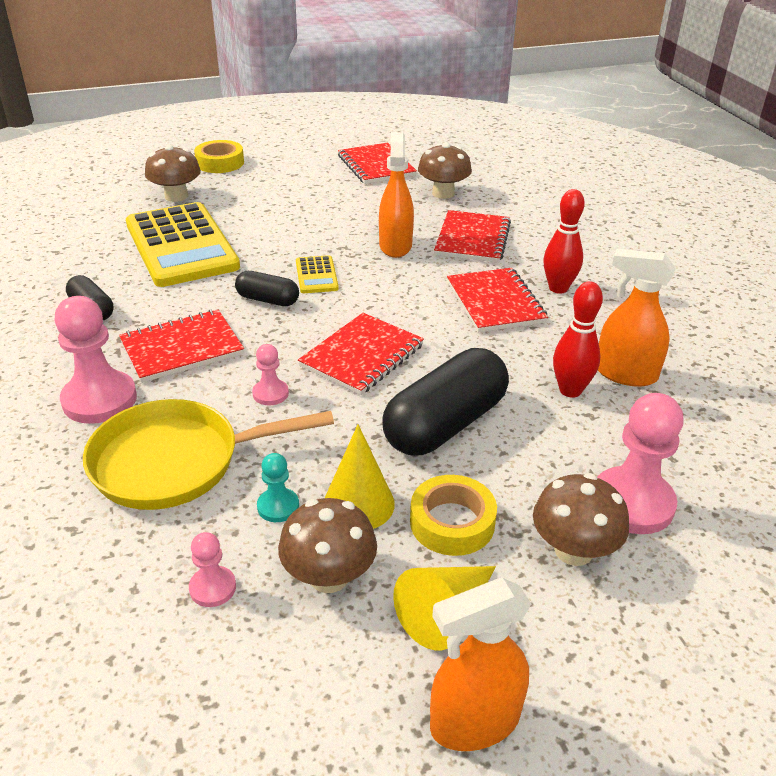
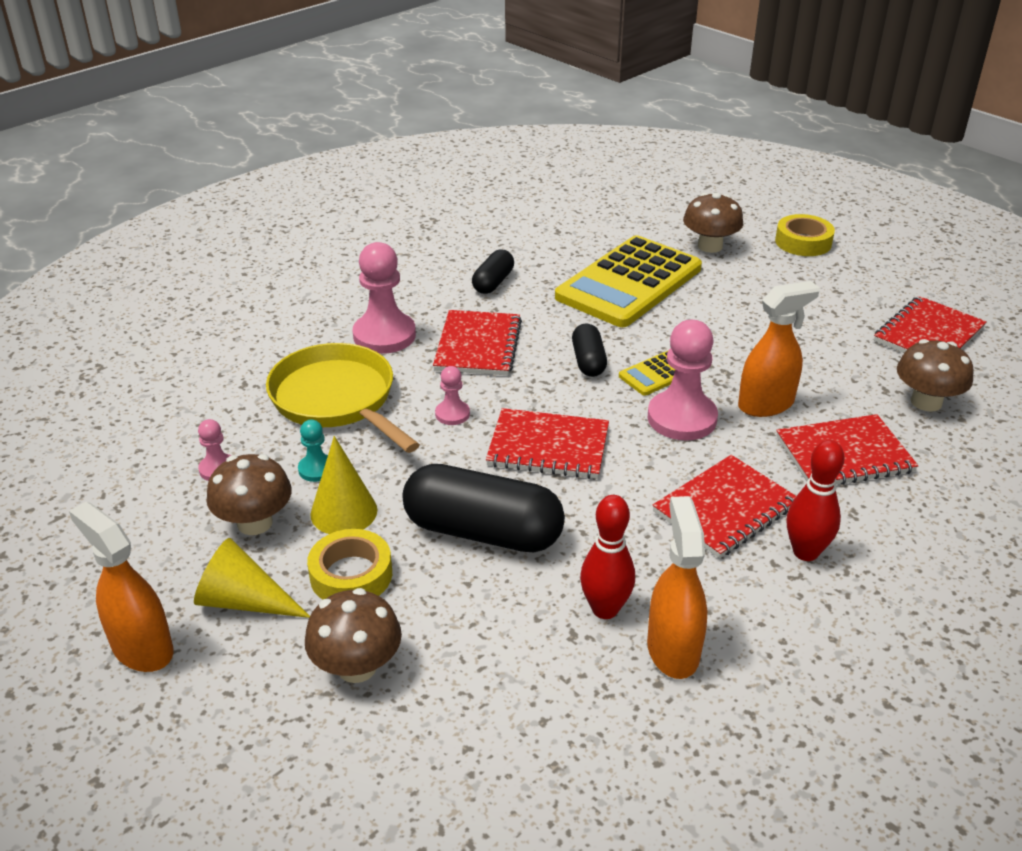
camera: 65 degrees right, 0 degrees up
red notebook [119,309,244,383] -> red notebook turned 60 degrees clockwise [433,310,522,375]
pink pawn [597,393,684,534] -> pink pawn moved to [648,320,718,440]

